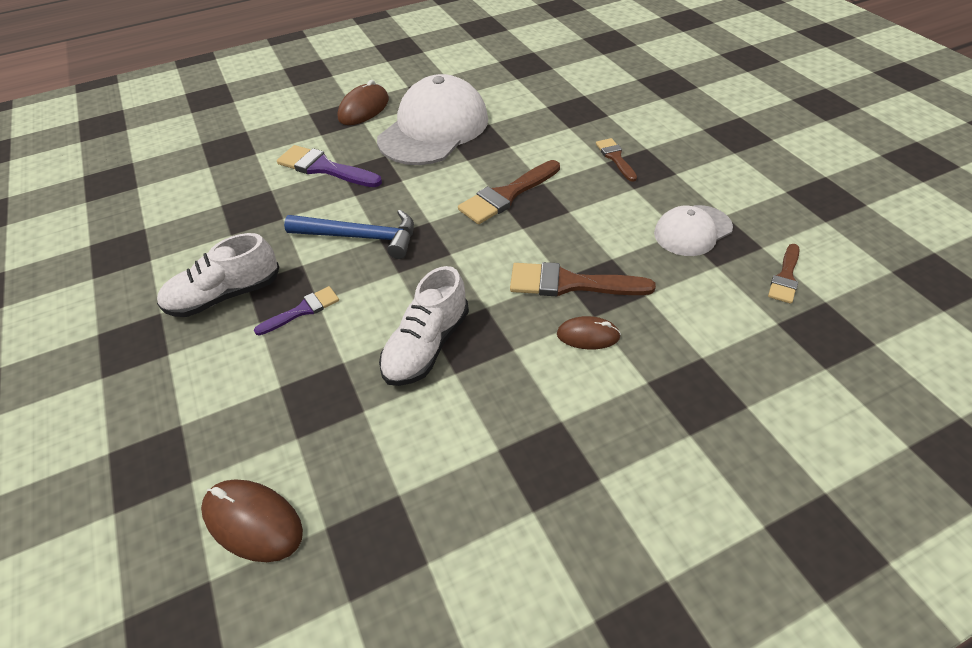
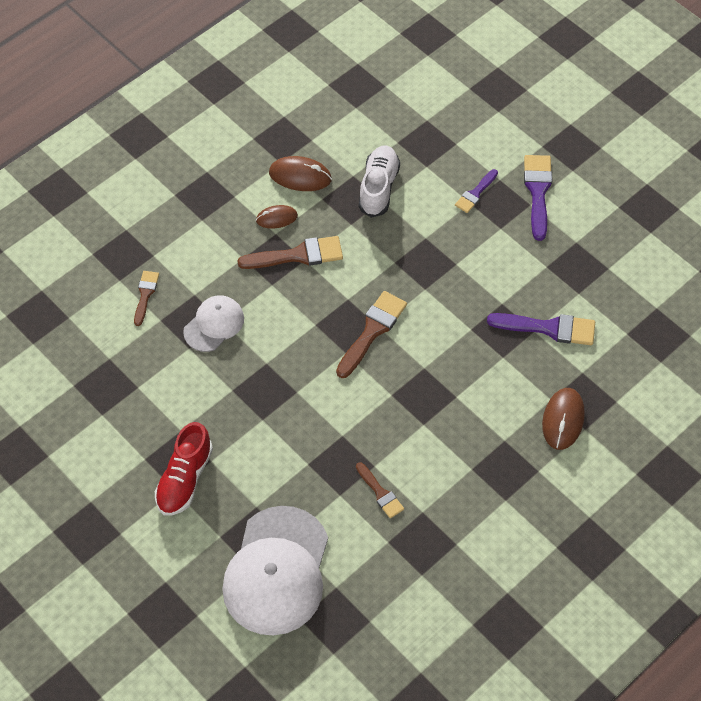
camera: 160 degrees right, 10 degrees up
white shoe [157,233,279,317] -> purple brush [524,155,552,241]
brown mouse [201,479,303,562] -> brown mouse moved to [269,156,332,191]
blue hammer [284,210,414,259] -> none
white cap [377,74,488,165] -> white cap moved to [222,506,328,636]
brown brush [596,138,637,182] -> brown brush moved to [356,462,404,518]
none -> red shoe [155,422,213,516]

